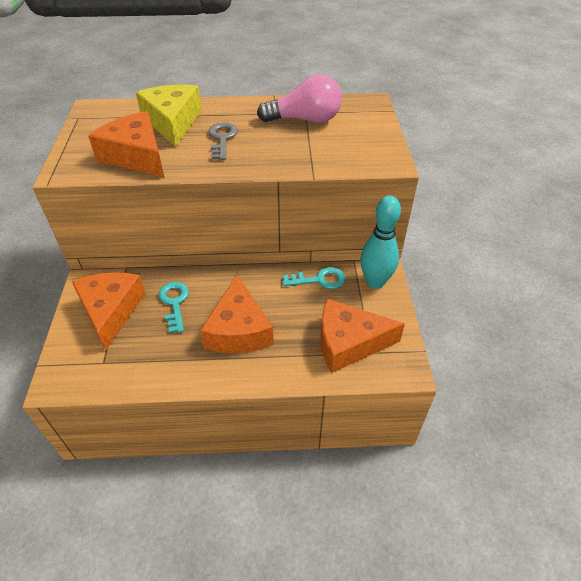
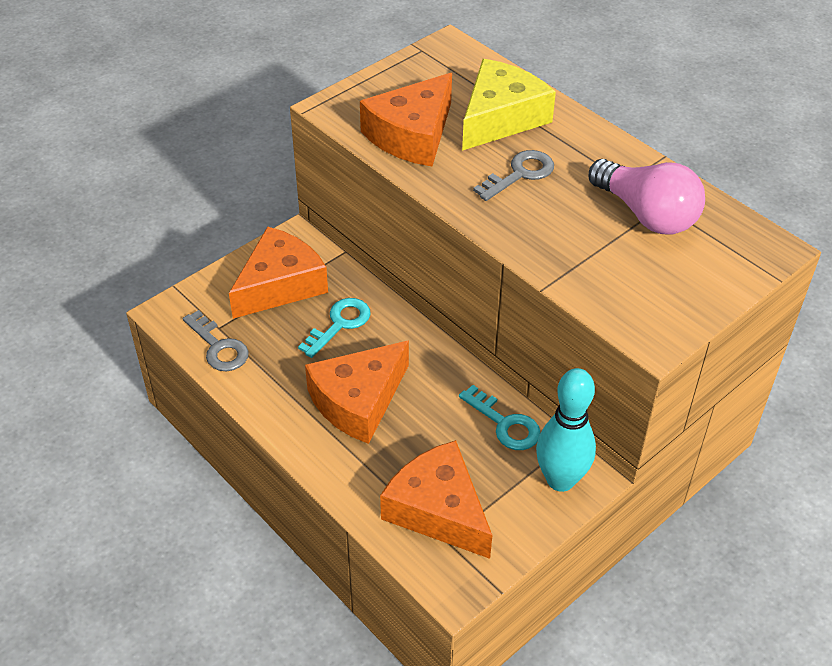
camera: 50 degrees right, 0 degrees up
orange cheese [88,111,164,177] -> orange cheese turned 150 degrees counterclockwise [360,73,452,166]
none -> grey key [183,310,249,371]

